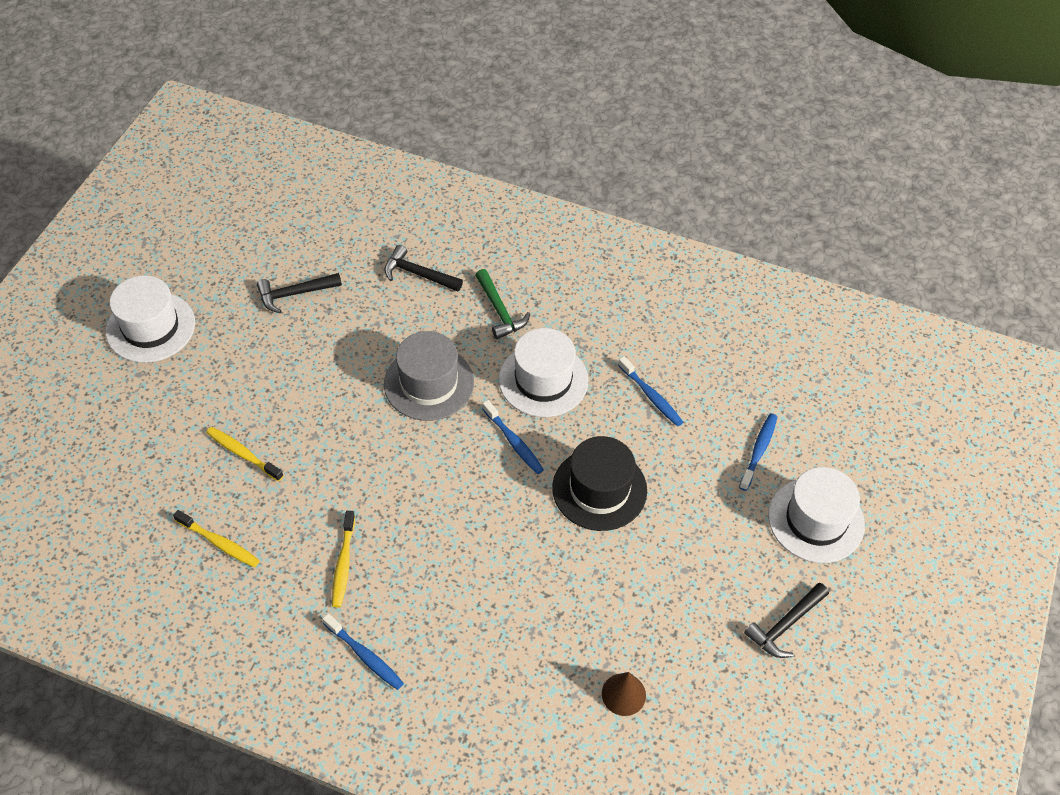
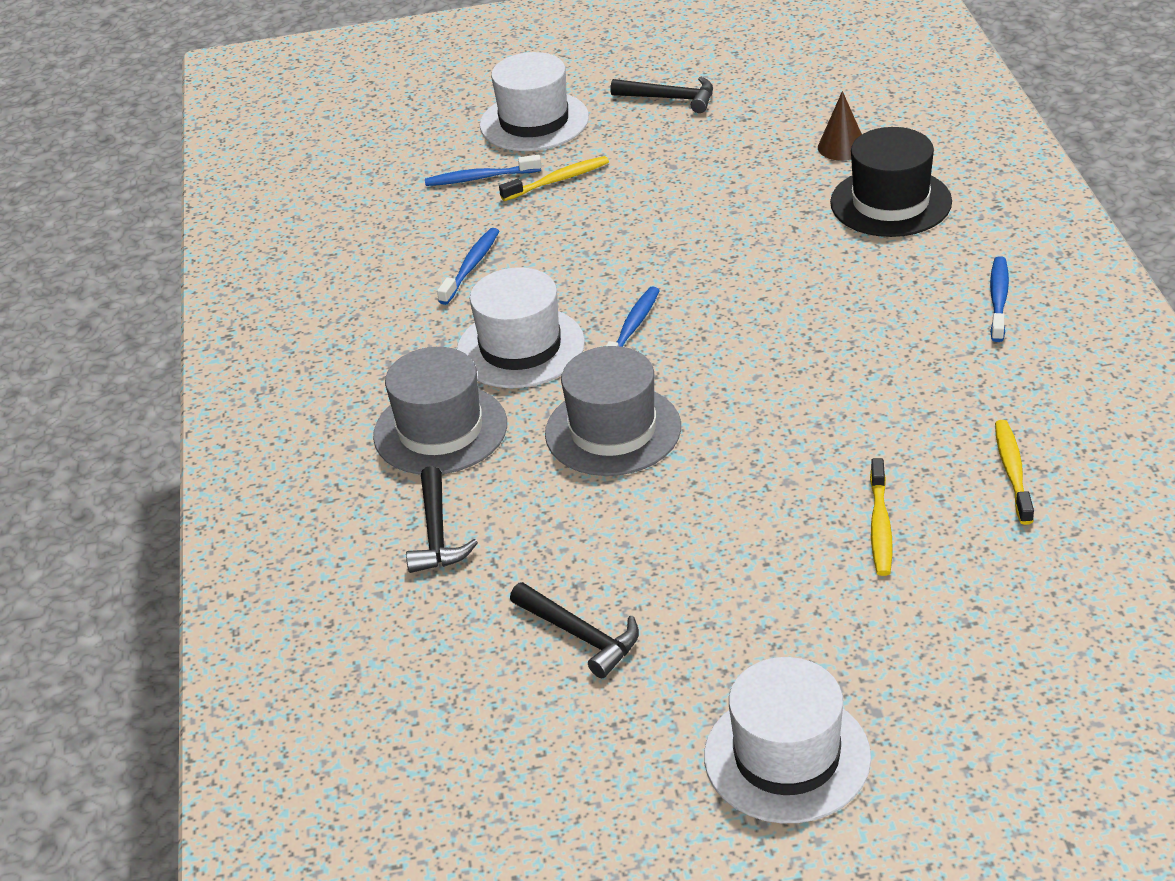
camera: 115 degrees left, 15 degrees down
yellow toothbrush [332,511,355,607] -> yellow toothbrush moved to [499,156,609,201]
green hammer [475,269,530,339] -> grey hat [373,347,507,475]
black hat [552,436,647,531] -> black hat moved to [830,127,952,237]

